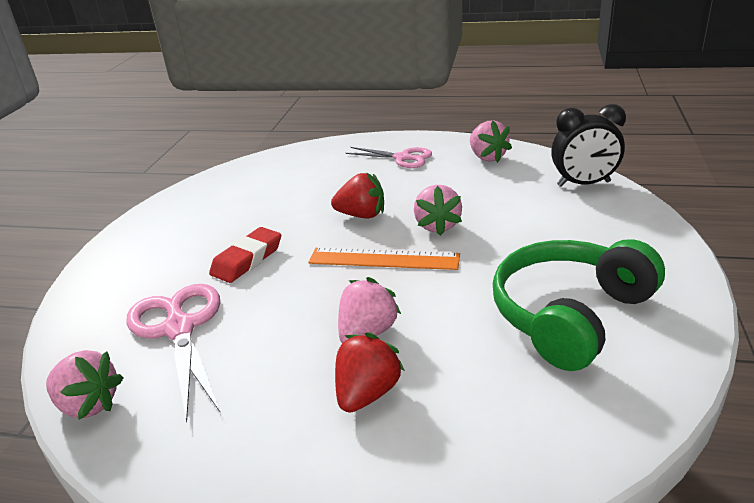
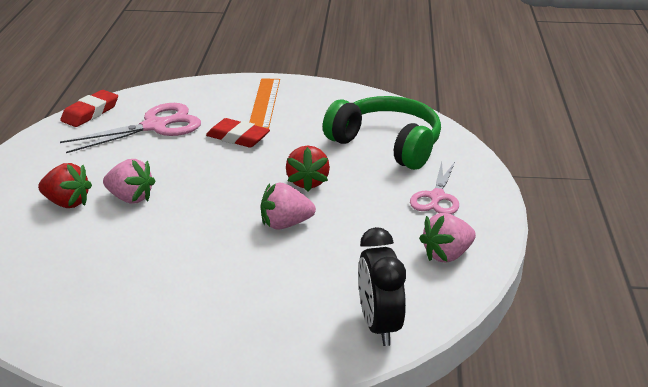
camera: 80 degrees right, 0 degrees up
pink strawberry [46,350,123,420] -> red eraser [60,90,118,127]
orange ruler [308,248,460,270] -> orange ruler moved to [249,78,280,129]
green headphones [493,239,665,371] -> green headphones moved to [323,96,441,170]

